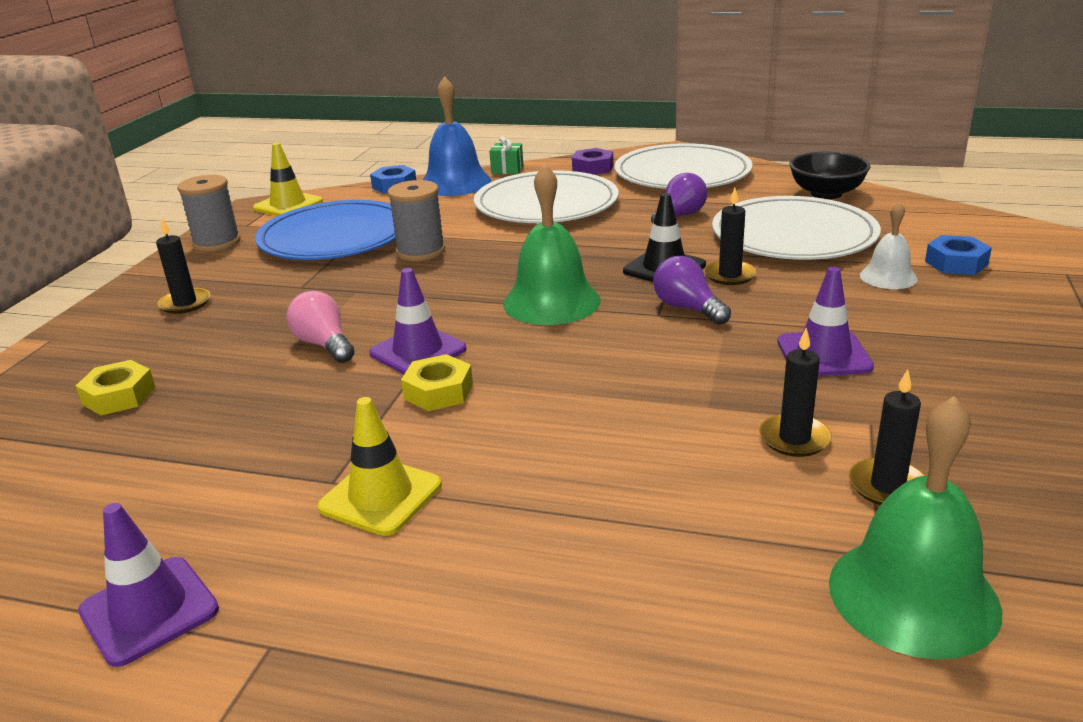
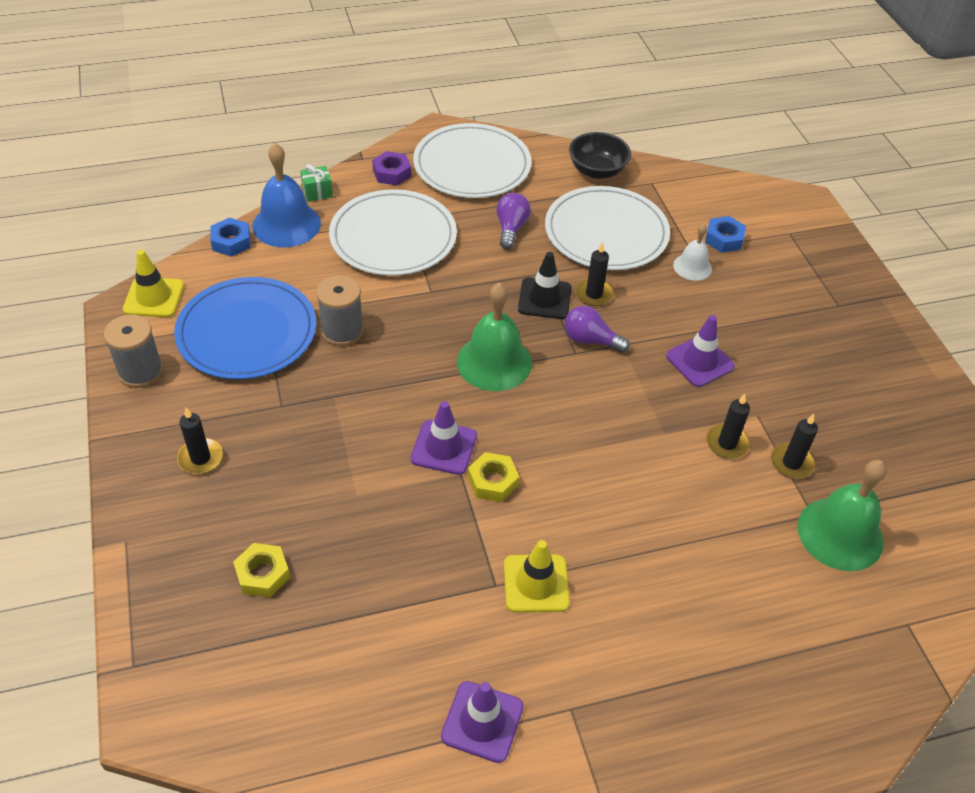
camera: 35 degrees left, 20 degrees up
pink light bulb [287,291,354,363] -> none

